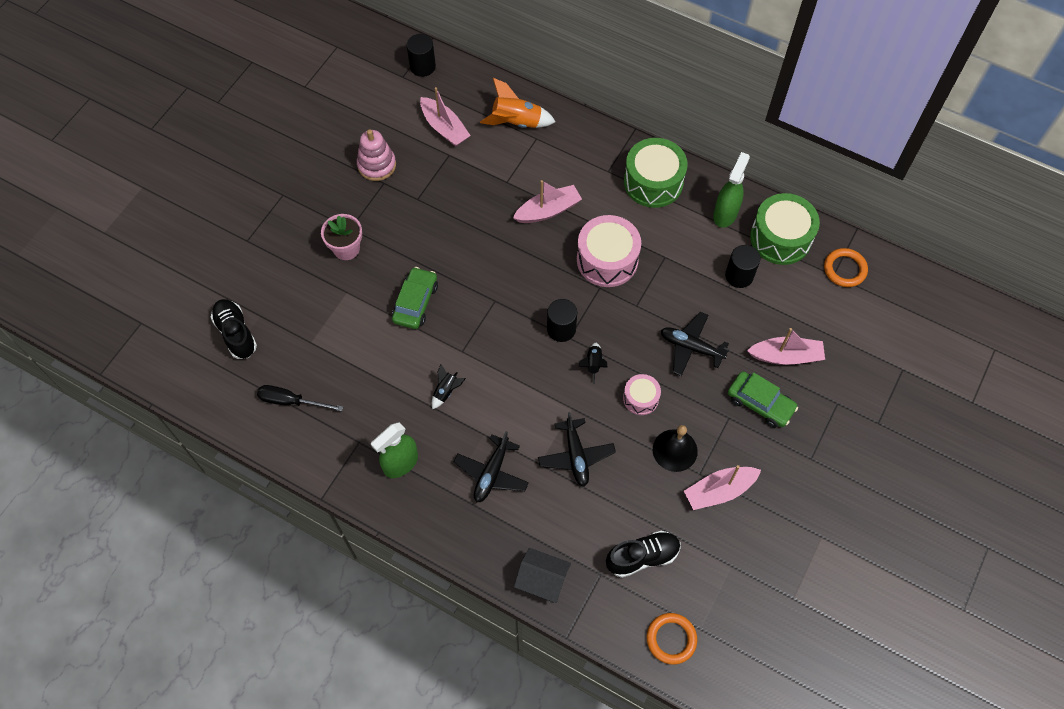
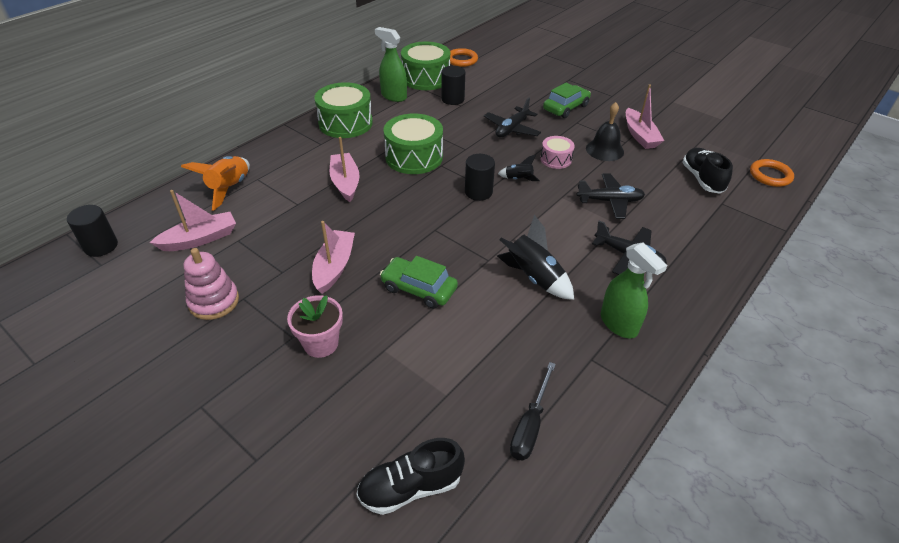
camera: 80 degrees left, 20 degrees down
black rocket [432,364,466,409] -> black rocket [497,215,574,300], size x1.84
black house [514,548,571,603] -> none
pink drum [577,215,641,287] -> green drum [384,113,443,174]
pink boat [747,328,825,365] -> pink boat moved to [312,221,355,294]

